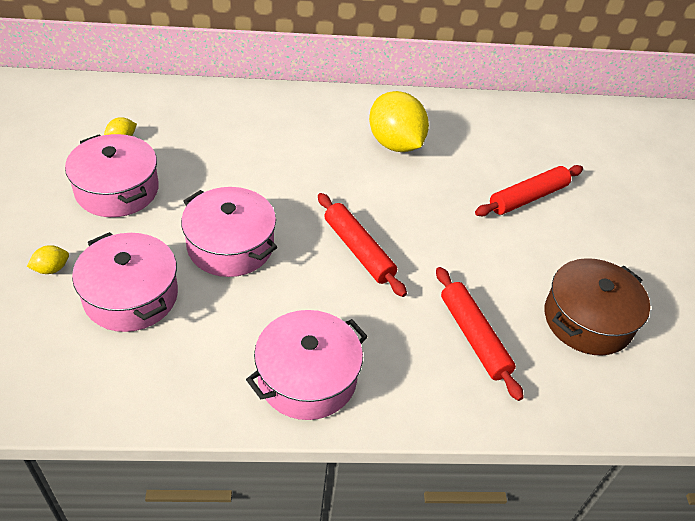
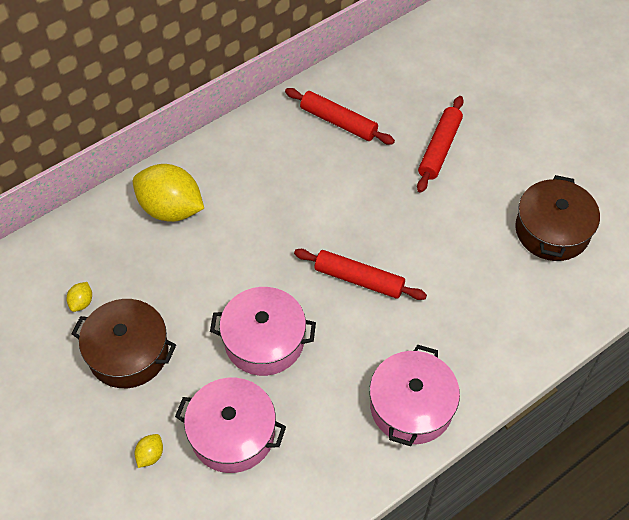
camera: 30 degrees left, 10 degrees up
pink pot [65,134,159,217] -> brown pot [72,299,176,388]
yellow lemon [369,91,429,152] -> yellow lemon moved to [133,164,204,222]
red rolling pin [436,267,524,401] -> red rolling pin moved to [285,88,395,145]

